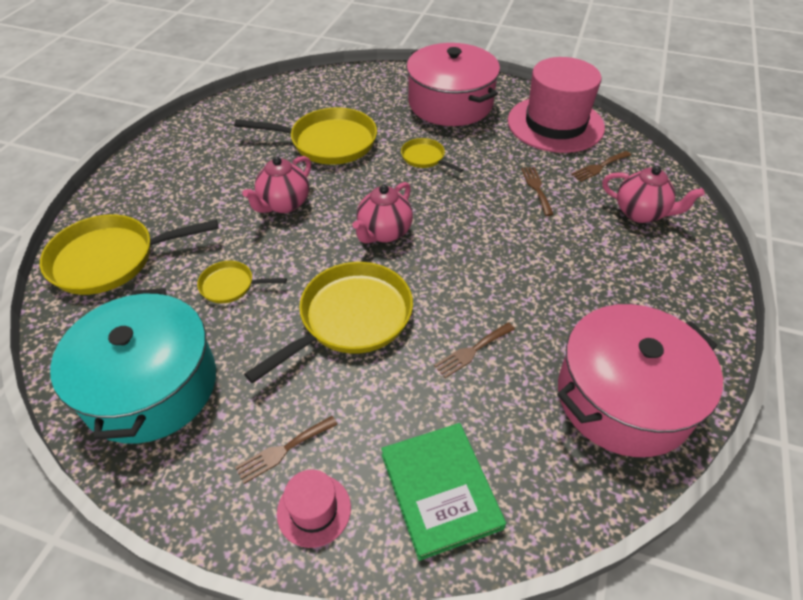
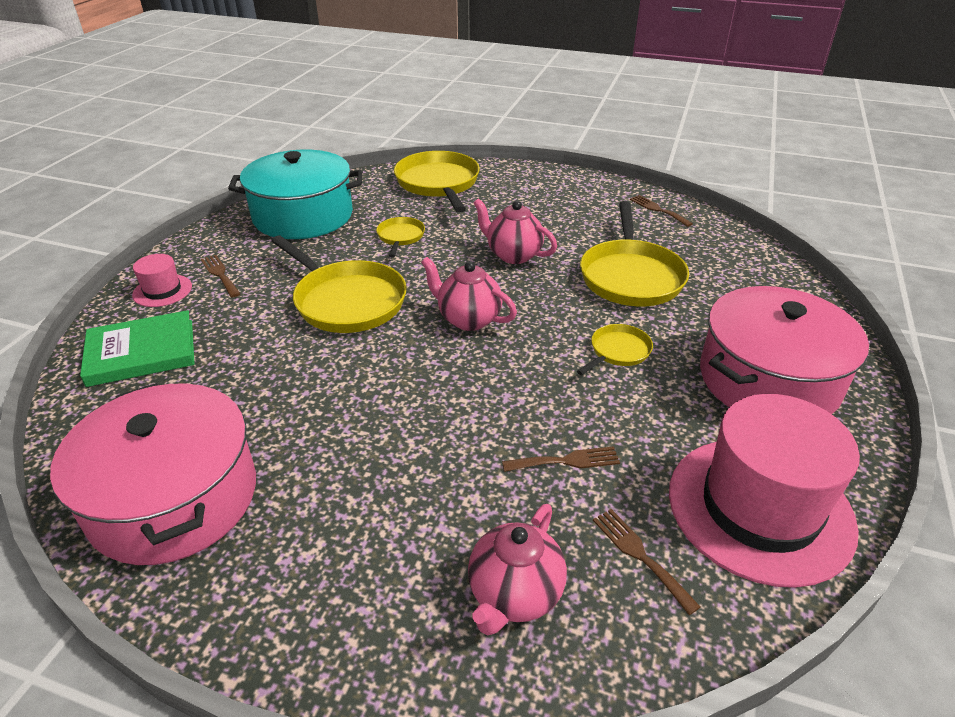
camera: 90 degrees right, 10 degrees down
brown fork [434,322,515,378] -> brown fork moved to [630,195,693,227]

